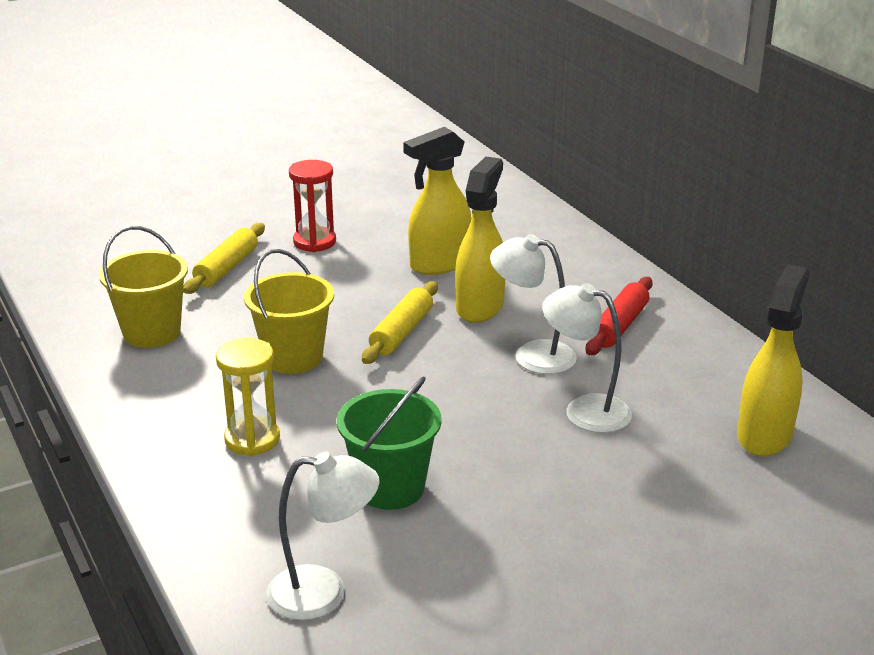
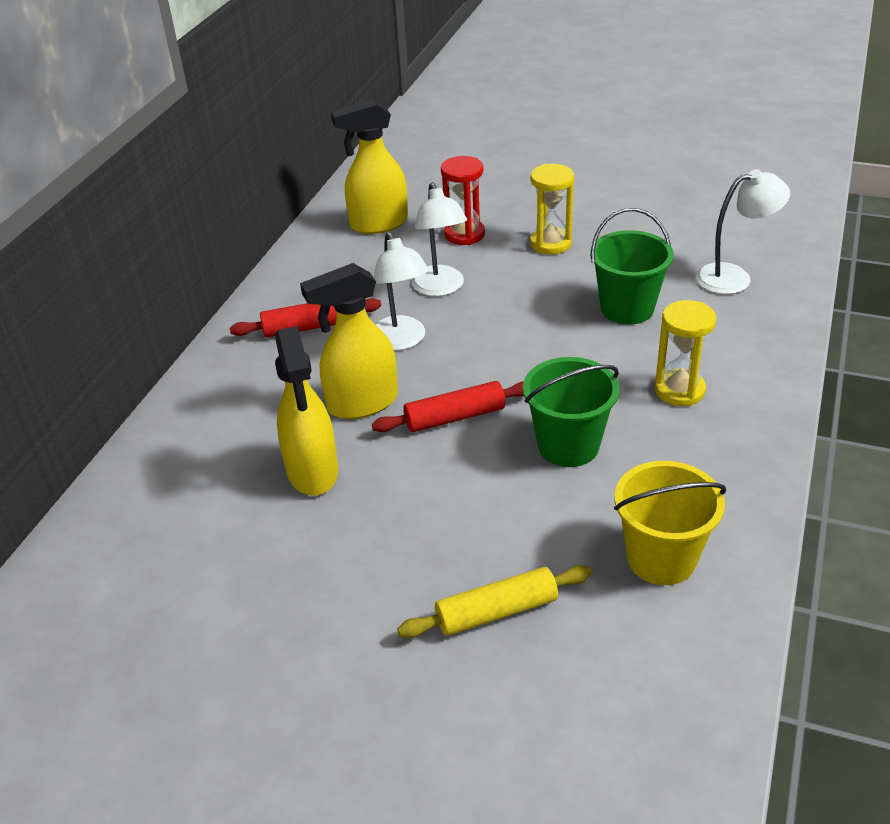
camera: 130 degrees left, 10 degrees up
yellow bucket [244,249,334,374] -> green bucket [523,357,620,467]
white lamp [266,452,380,620] -> white lamp turned 120 degrees clockwise [696,169,790,294]
red hourglass [289,160,336,252] -> red hourglass moved to [441,156,485,245]
yellow rolling pin [362,281,438,364] -> red rolling pin [372,381,524,432]
yellow spray bottle [403,127,471,275] -> yellow spray bottle turned 60 degrees clockwise [275,326,338,496]
none -> yellow hourglass [530,164,574,254]

